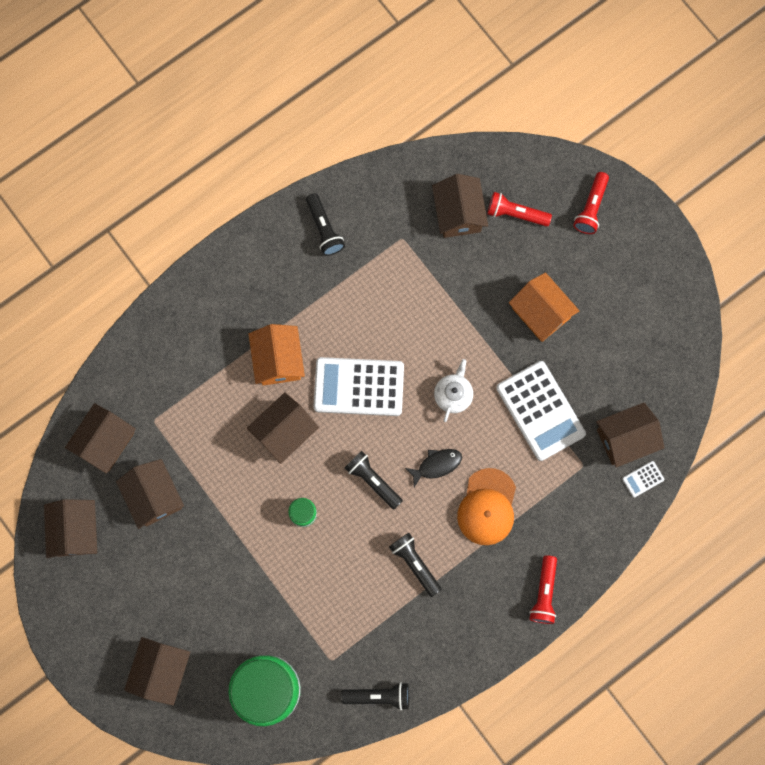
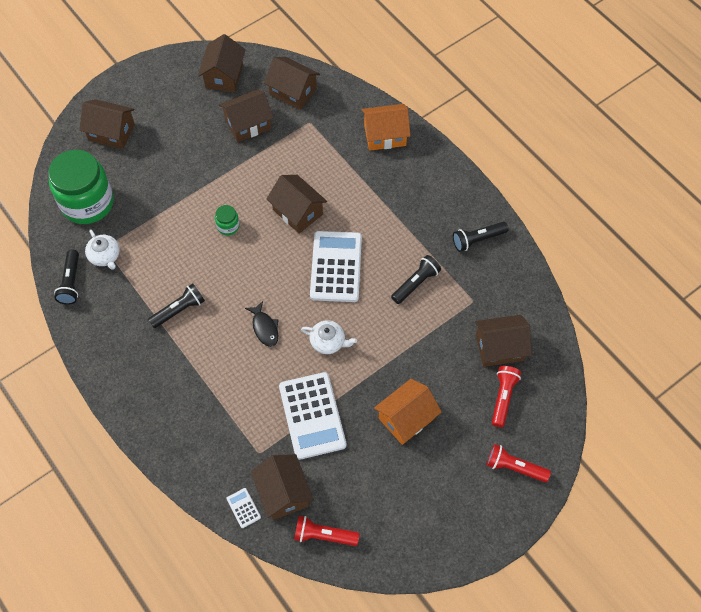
camera: 90 degrees right, 15 degrees down
brown house [44,499,97,558] -> brown house turned 75 degrees counterclockwise [198,34,246,92]
orange house [249,324,305,386] -> orange house moved to [362,104,411,151]
black flashlight [345,451,403,509] -> black flashlight moved to [391,255,441,304]
orange cap [457,468,516,545] -> none
white calculator [496,361,586,461] -> white calculator turned 75 degrees counterclockwise [279,372,346,460]
red flashlight [529,555,557,624] -> red flashlight moved to [294,516,359,546]
none -> white teapot [85,229,120,270]

